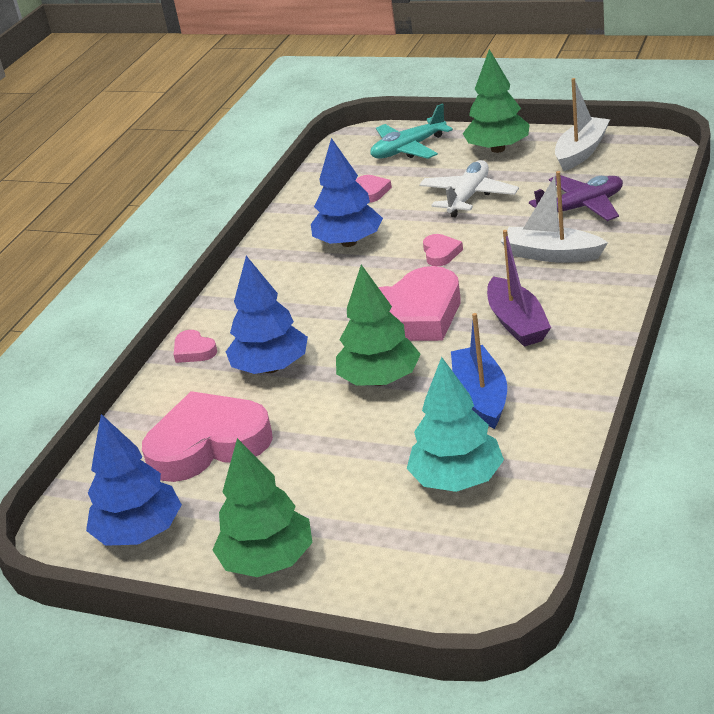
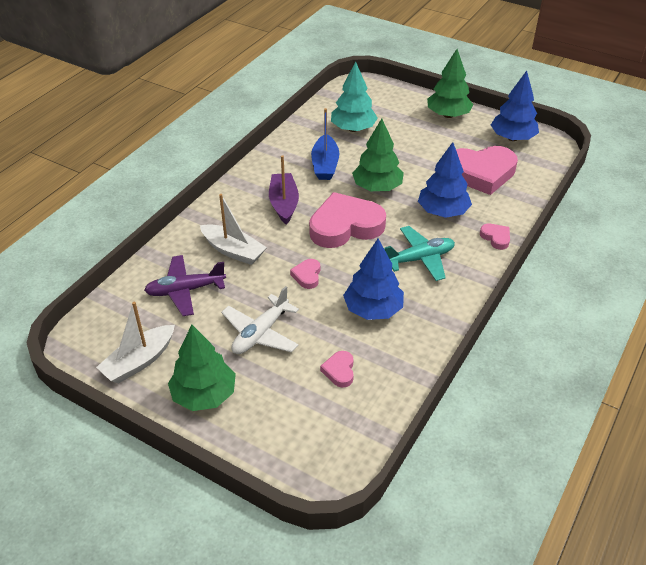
camera: 175 degrees left, 10 degrees up
turquoise plane [371,104,453,159] -> turquoise plane moved to [384,226,455,281]

